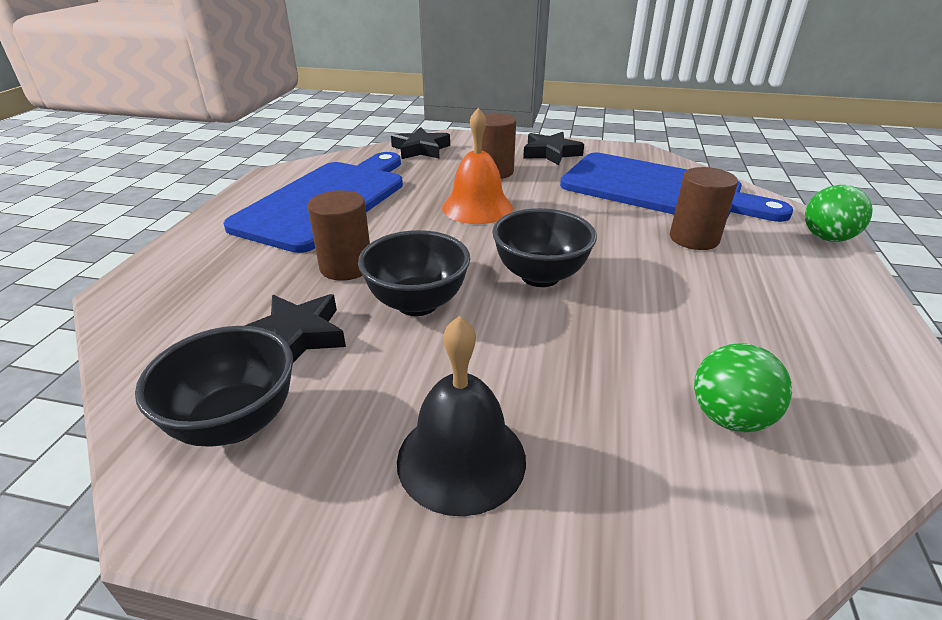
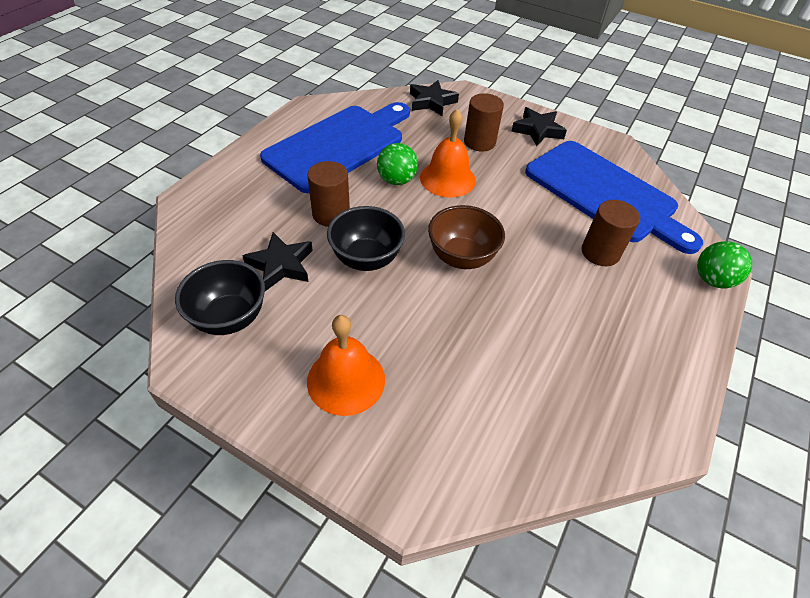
camera: 15 degrees right, 15 degrees up
black bell [397,316,526,516] -> orange bell [307,315,385,416]
black bowl [492,208,597,287] -> brown bowl [428,205,505,269]
green ball [694,343,792,432] -> green ball moved to [377,143,418,185]

